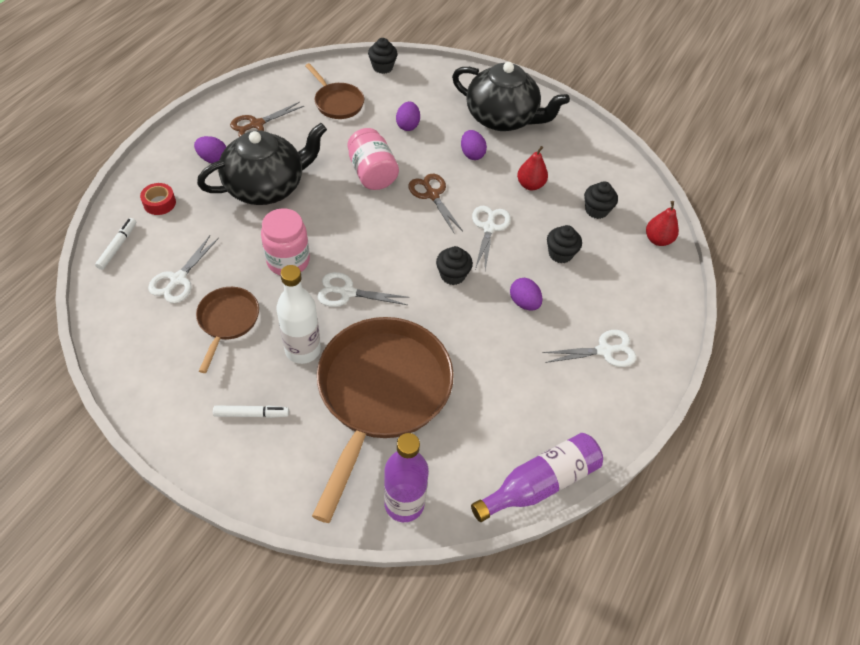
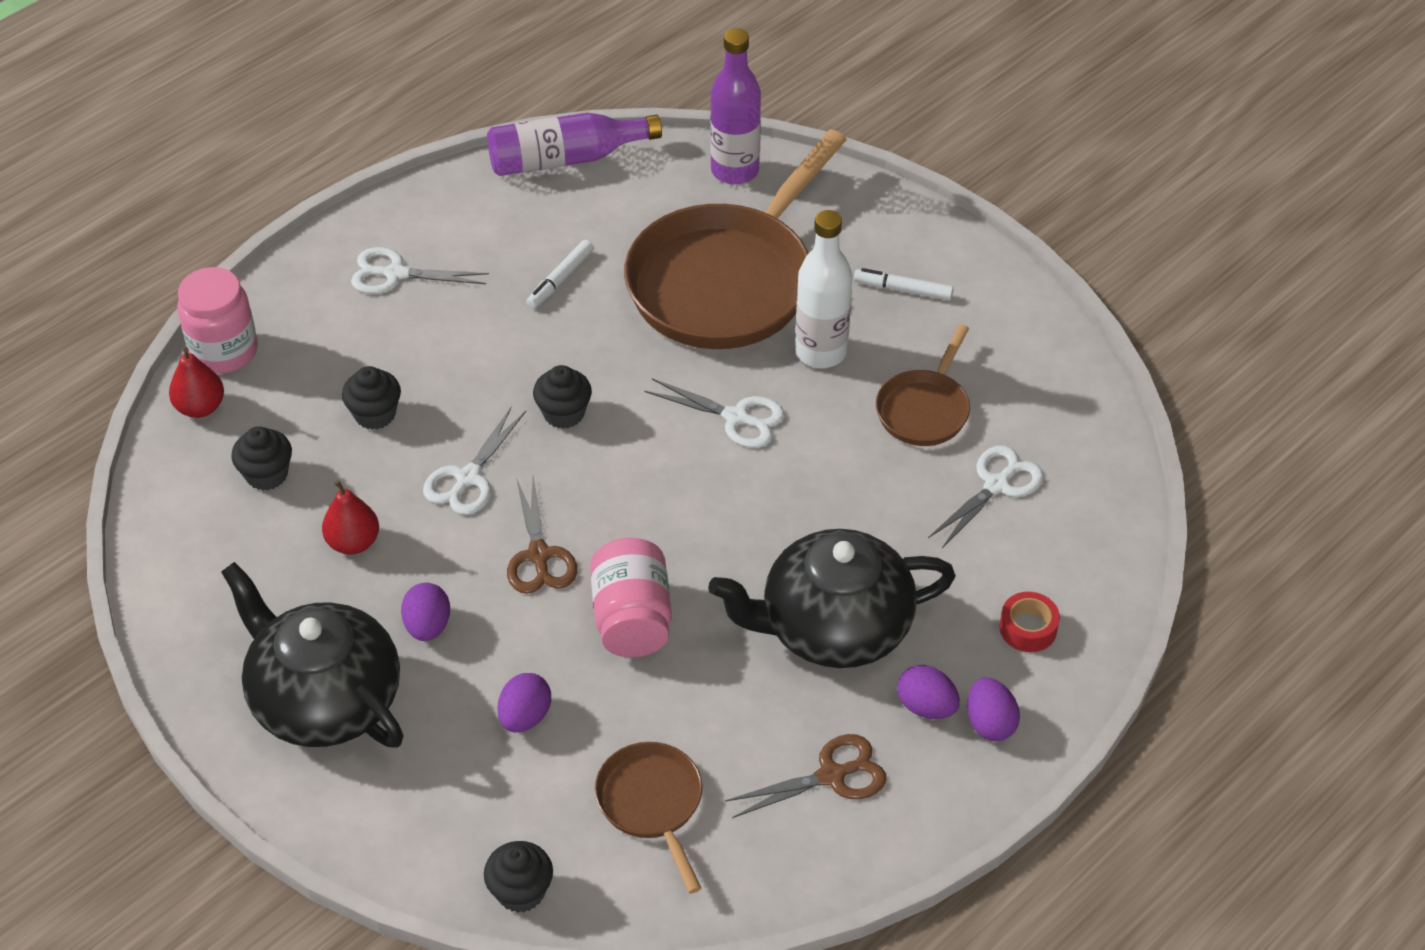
camera: 160 degrees left, 5 degrees down
white marker [95,218,136,270] -> white marker moved to [526,240,594,309]
pink jar [261,208,310,276] -> pink jar moved to [177,267,258,374]
purple egg [510,278,542,311] -> purple egg moved to [967,678,1020,741]

